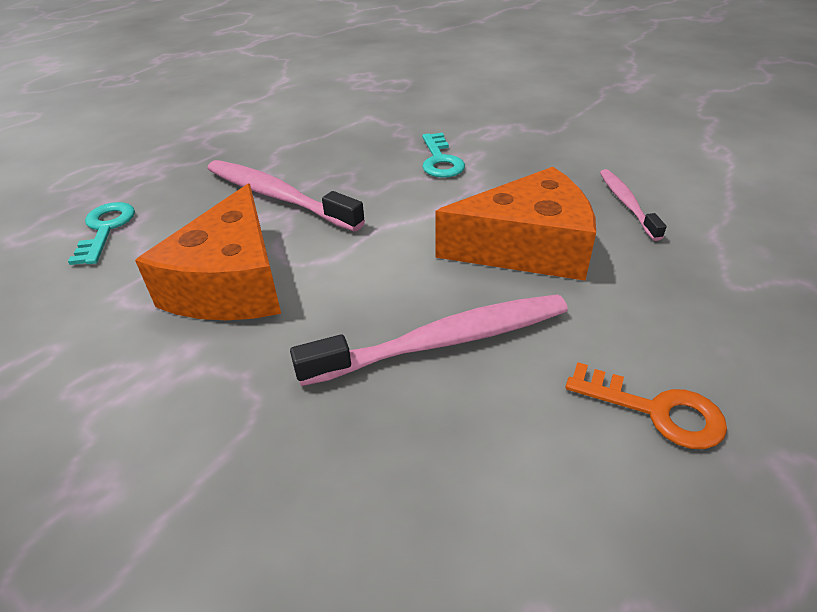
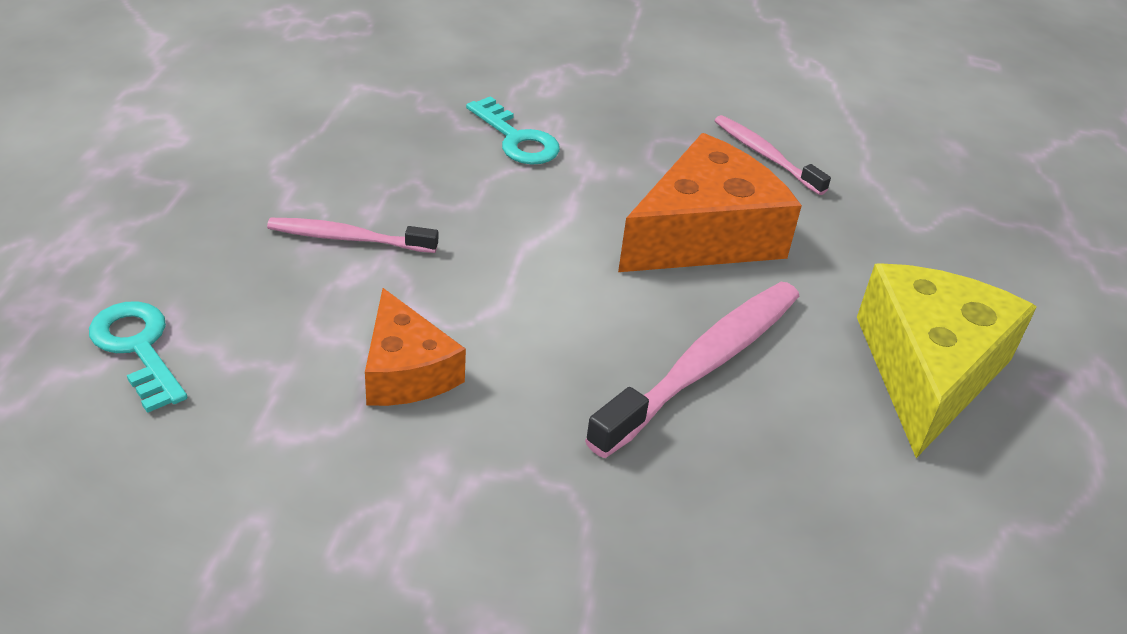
camera: 35 degrees left, 0 degrees up
orange cheese [135,184,281,320] -> orange cheese [365,288,466,406], size x0.60
pink toothbrush [207,160,365,231] -> pink toothbrush [267,218,438,253], size x0.58
orange key [566,362,727,449] -> yellow cheese [857,263,1037,458]

